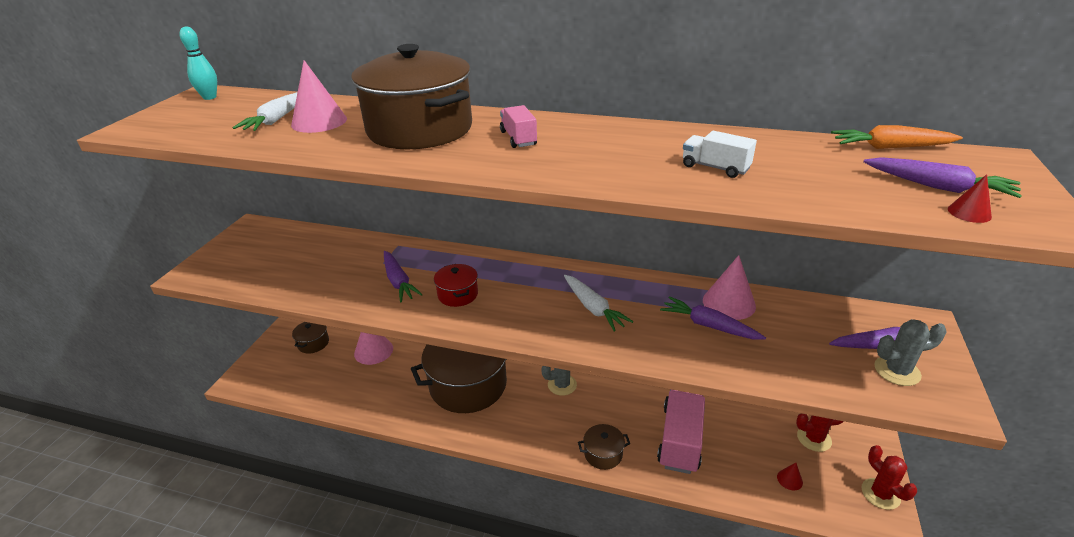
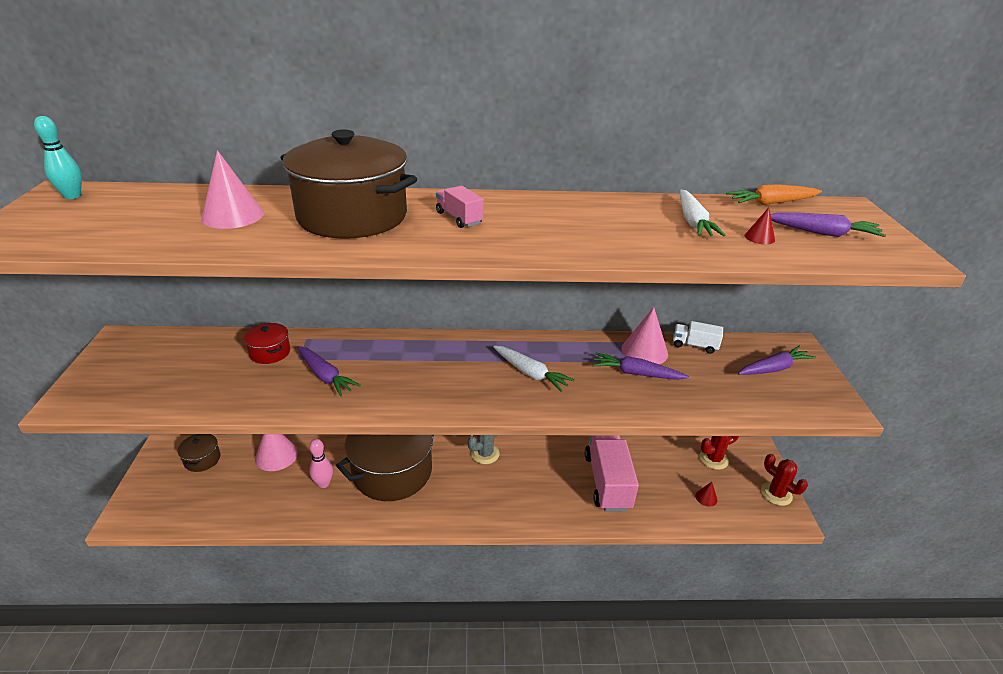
camera: 20 degrees left, 0 degrees up
white carrot [233,92,297,131] -> white carrot moved to [680,190,726,236]
red pot [434,264,478,307] -> red pot moved to [244,323,290,364]
brown pot [578,424,630,470] -> none
white truck [683,131,757,178] -> white truck moved to [673,321,723,354]
grey cactus [874,319,946,386] -> none
red cone [948,174,992,223] -> red cone moved to [745,207,775,245]
none -> pink bowling pin [309,439,333,488]

